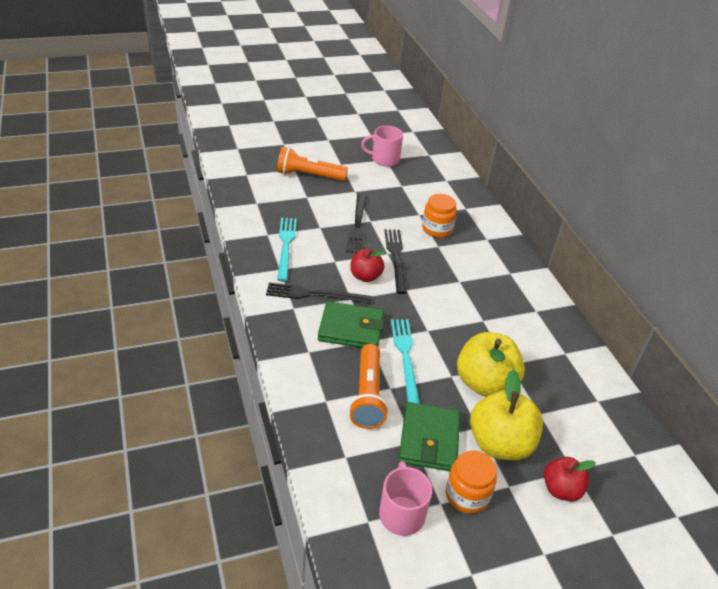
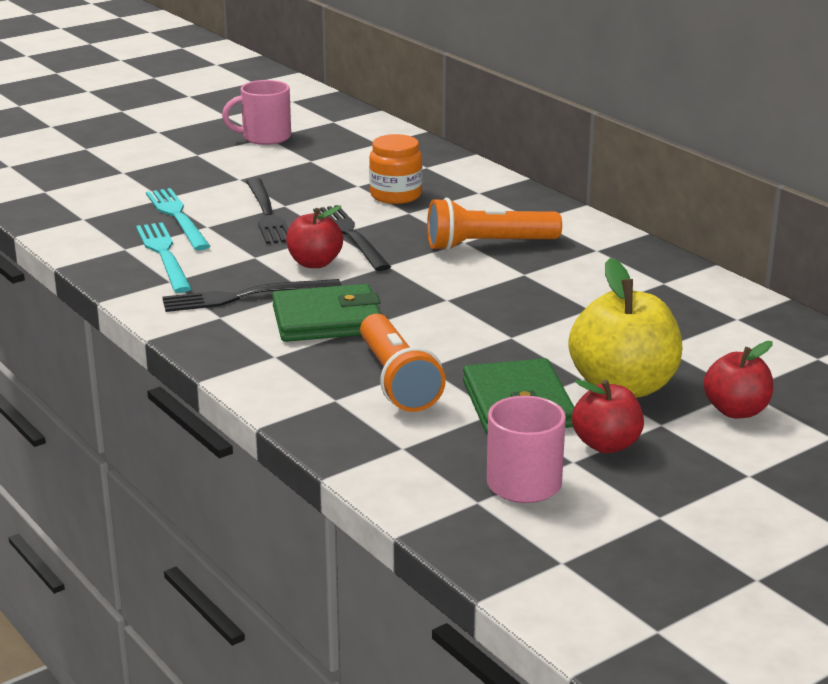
camera: 15 degrees left, 15 degrees down
orange flashlight [277,147,348,181] -> orange flashlight moved to [427,198,562,251]
turquoise fork [391,320,420,404] -> turquoise fork moved to [146,188,210,250]
orange jar [446,450,497,514] -> red apple [572,379,644,453]
yellow apple [457,332,525,397] -> none

